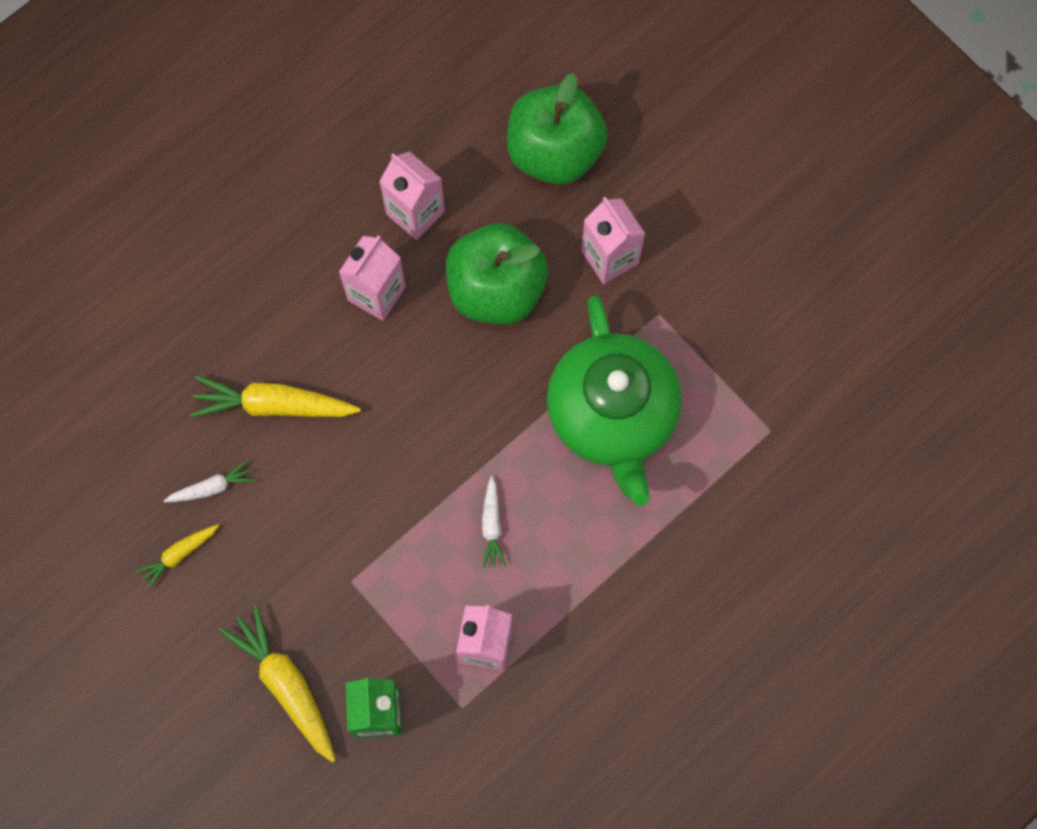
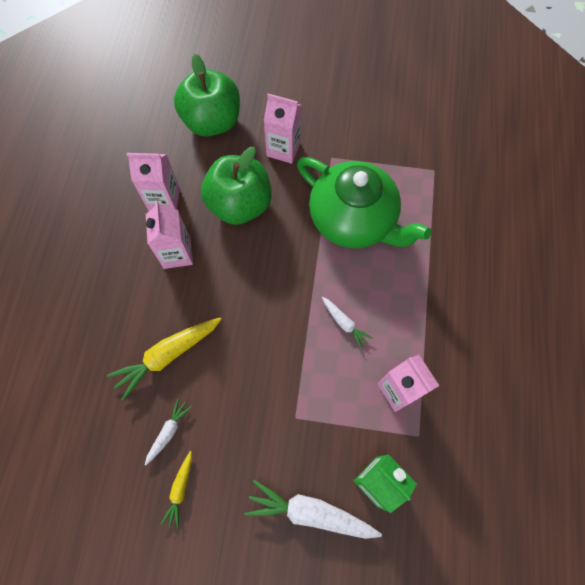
camera: 40 degrees left, 5 degrees down
yellow carrot [220,605,336,763] -> white carrot [244,480,382,539]

